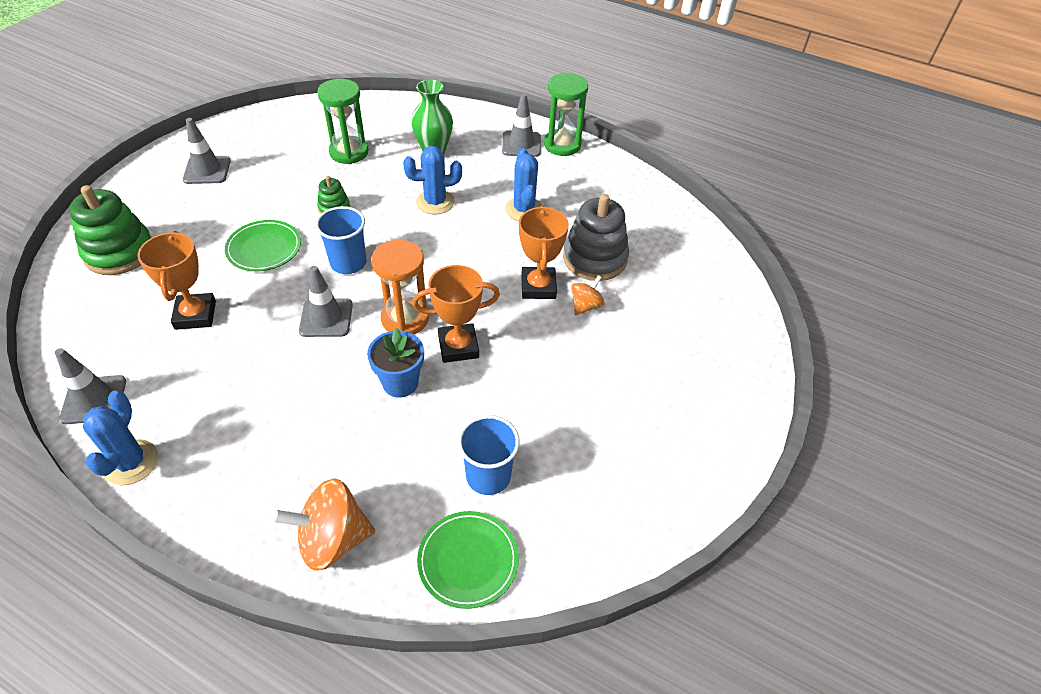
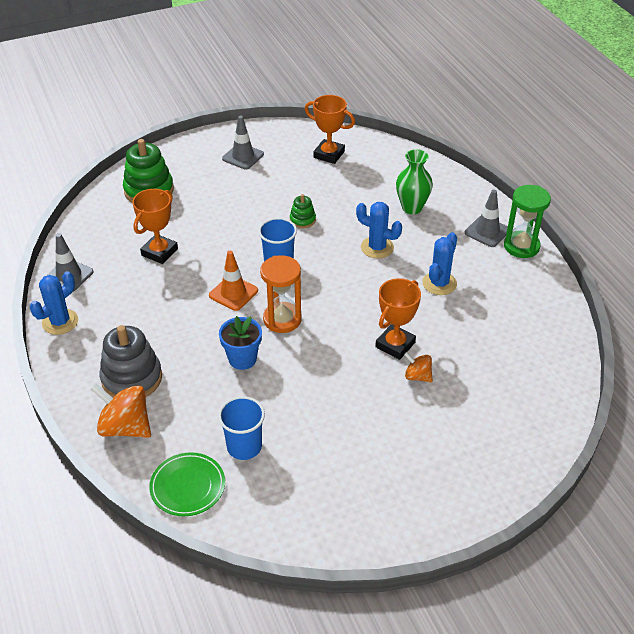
camera: 40 degrees right, 5 degrees down
green plate [225,220,301,271] -> none
grey traffic cone [299,266,353,337] -> orange traffic cone [209,251,258,311]
green hourglass [317,79,368,164] -> none
orange trophy [412,265,500,363] -> orange trophy moved to [305,95,355,164]
grey stacking toy [563,194,629,281] -> grey stacking toy moved to [100,325,162,398]
orange spinning top [571,275,605,315] -> orange spinning top turned 135 degrees counterclockwise [404,352,433,382]

